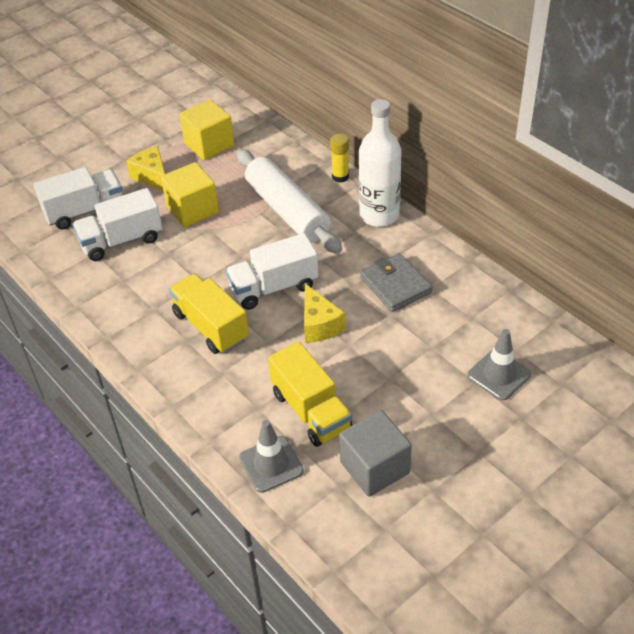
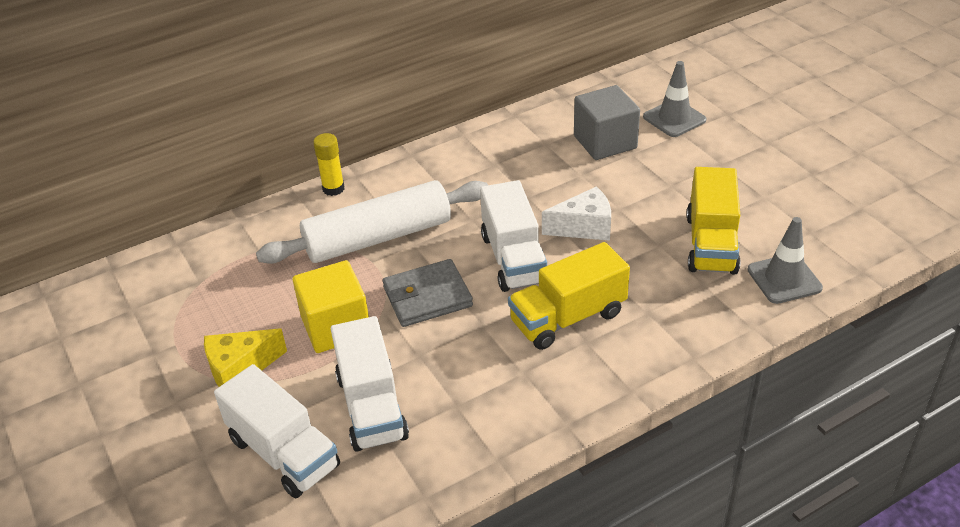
camera: 80 degrees left, 5 degrees down
white truck [34,167,123,230] -> white truck turned 150 degrees clockwise [214,364,340,498]
yellow cube [179,100,234,160] -> none
yellow truck [268,342,352,447] -> yellow truck turned 120 degrees clockwise [686,167,741,275]
yellow cheese [304,284,346,343] -> white cheese [542,186,611,241]
grey cube [339,410,412,497] -> grey cube moved to [574,85,640,160]
white bottle [359,99,402,227] -> none
grey wallet [360,253,432,312] -> grey wallet moved to [383,259,473,327]

